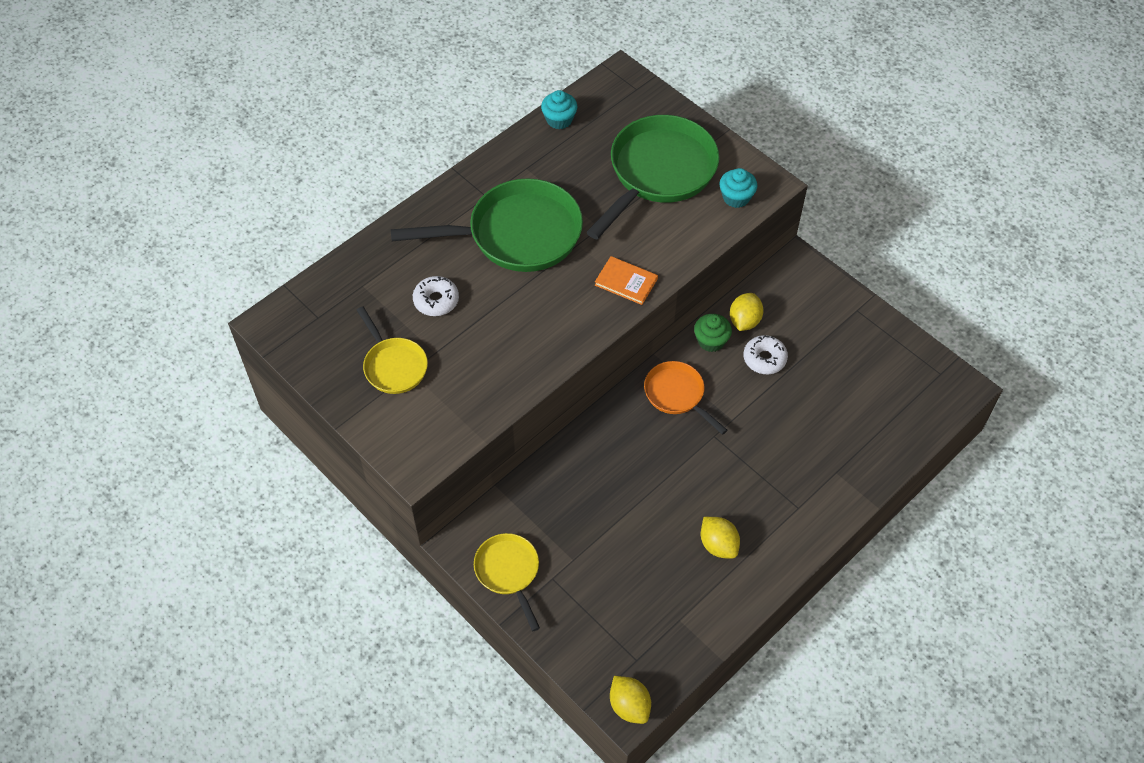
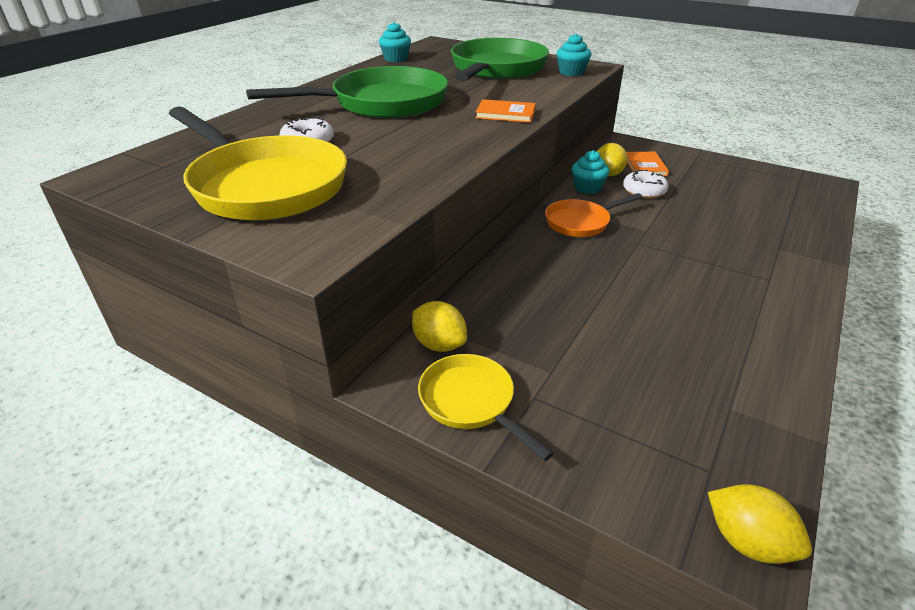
camera: 15 degrees left, 20 degrees down
yellow pan [357,306,428,394] -> yellow pan [169,107,347,220], size x1.86
orange pan [644,361,728,435] -> orange pan turned 60 degrees counterclockwise [545,193,642,237]
green cupcake [694,314,732,352] -> turquoise cupcake [572,150,610,194]
yellow lemon [701,517,740,559] -> yellow lemon moved to [412,301,467,352]
none -> orange book [626,152,669,176]

